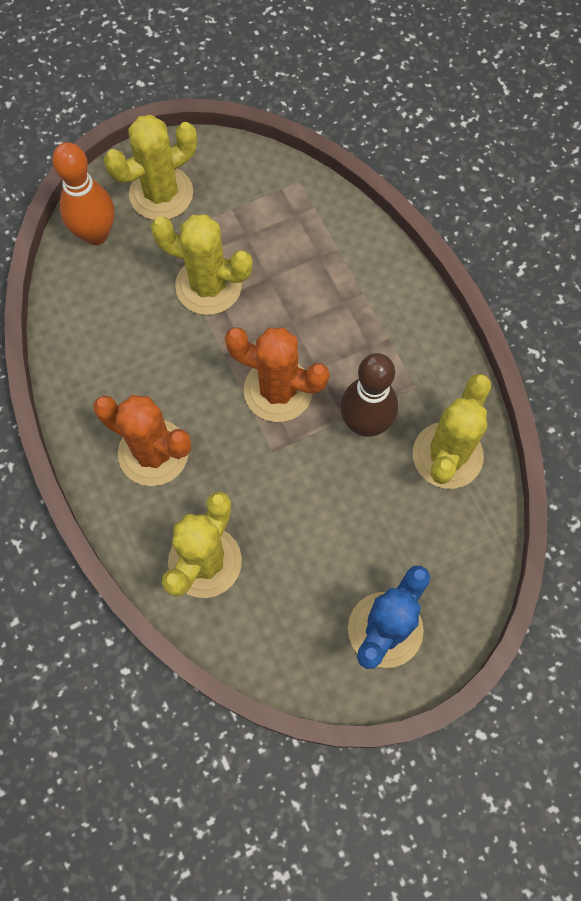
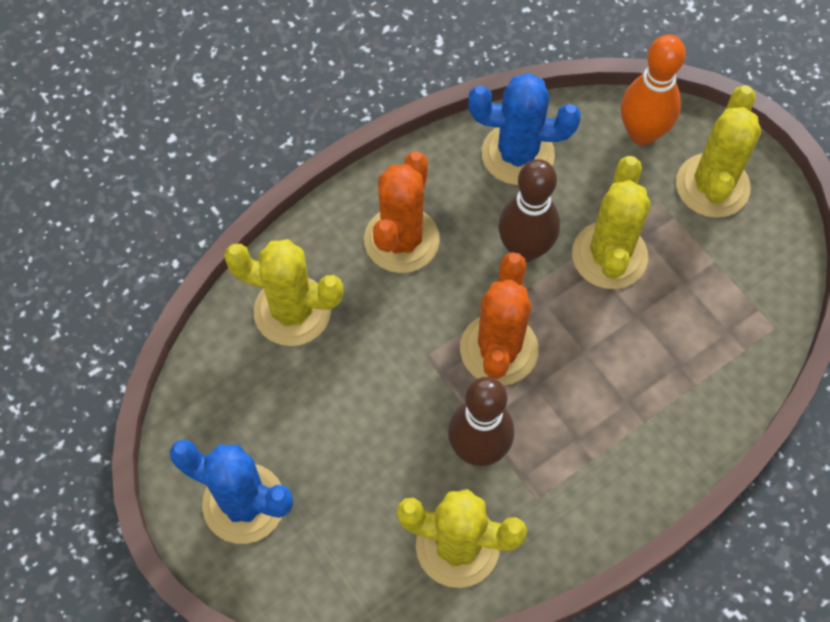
camera: 80 degrees right, 5 degrees down
yellow cactus [104,115,197,220] -> yellow cactus turned 60 degrees clockwise [676,85,761,218]
none -> blue cactus [468,73,581,185]
none -> brown bowling pin [498,159,560,262]

